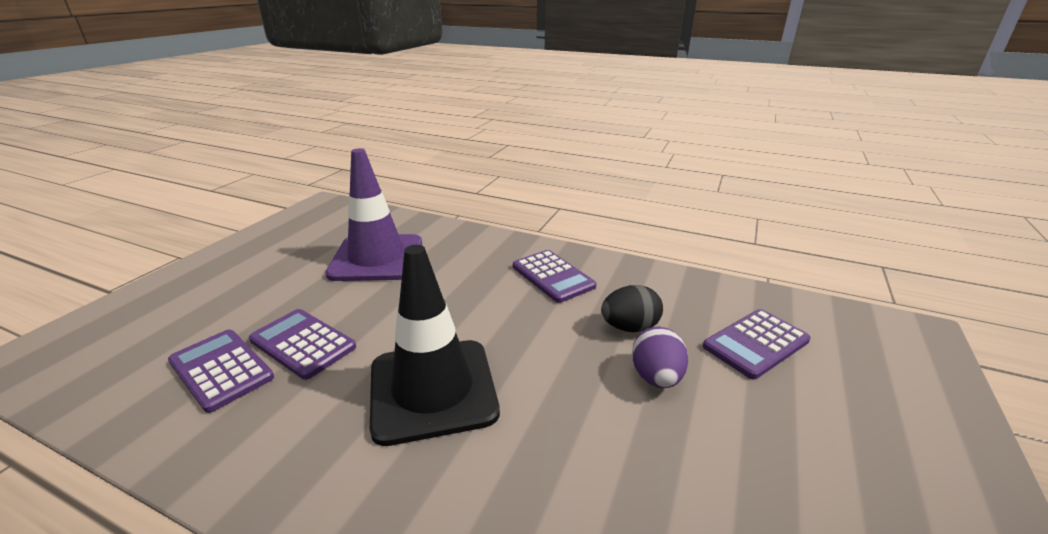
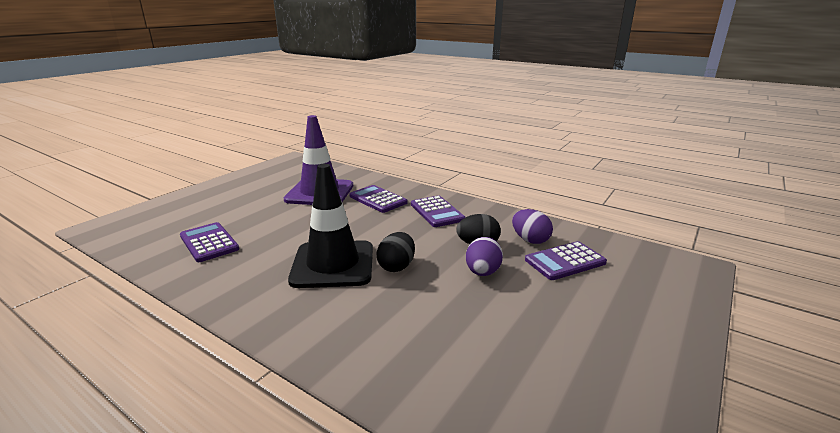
camera: 10 degrees right, 5 degrees down
purple calculator [249,309,356,380] -> purple calculator moved to [349,185,407,213]
none -> black egg [377,232,415,272]
none -> purple egg [512,209,553,244]

